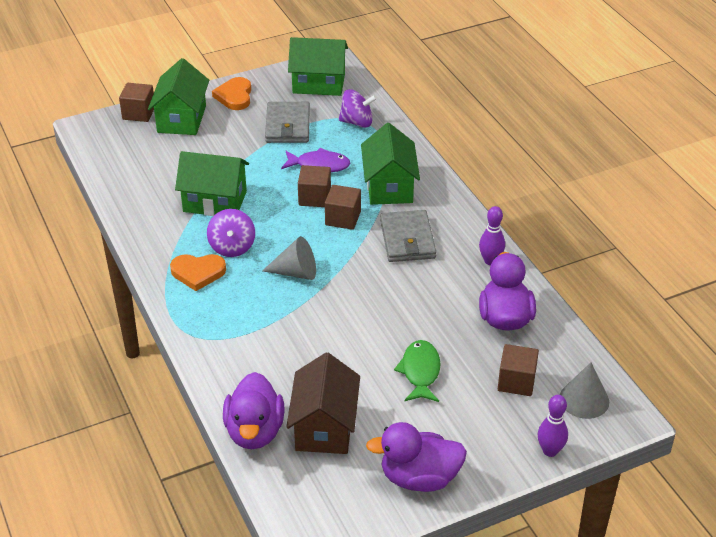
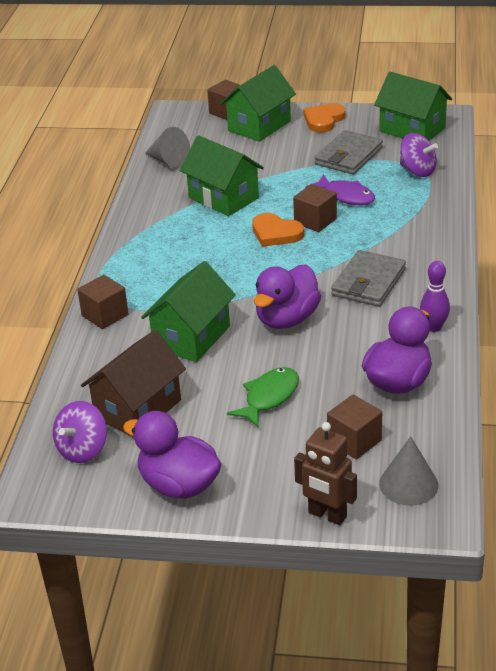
camera: 35 degrees right, 5 degrees down
orange heart [170,254,226,291] -> orange heart moved to [252,213,304,247]
purple spinning top [207,209,255,257] -> purple spinning top moved to [53,401,107,463]
purple duck [223,372,284,449] -> purple duck moved to [254,264,321,329]
grey cone [262,236,316,280] -> grey cone moved to [145,127,190,168]
brown cube [325,185,361,230] -> brown cube moved to [77,275,128,329]
green house [361,123,420,205] -> green house moved to [141,261,236,362]
purple bowling pin [538,395,568,457] -> brown robot [294,422,357,525]

